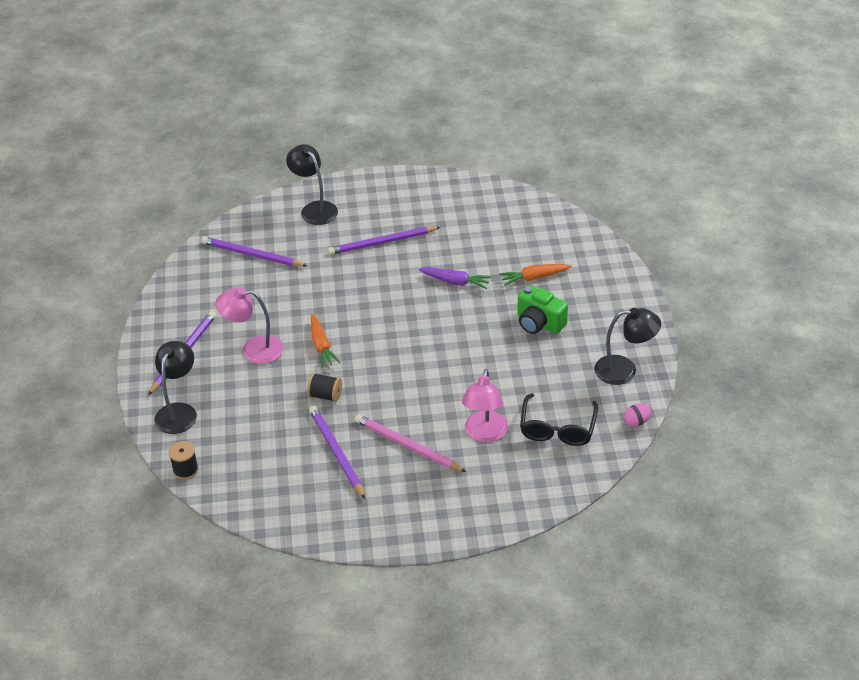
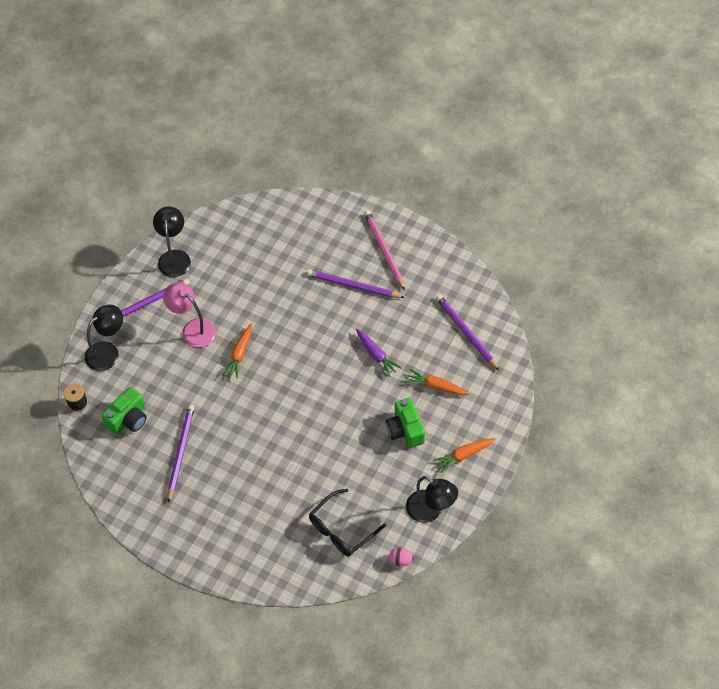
camera: 35 degrees right, 15 degrees up
purple pencil [201,236,307,267] -> purple pencil moved to [436,295,499,370]
black lamp [286,144,338,225] -> black lamp moved to [153,206,191,277]
black spool [307,373,342,402] -> none
pink pencil [355,414,466,472] -> pink pencil moved to [364,211,405,290]
pink lamp [462,369,508,443] -> none
none -> green camera [102,387,147,435]
none -> orange carrot [433,438,496,473]

